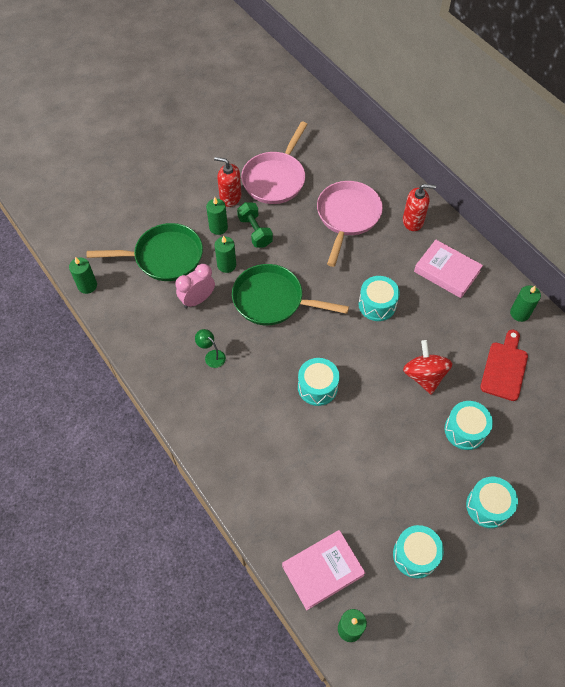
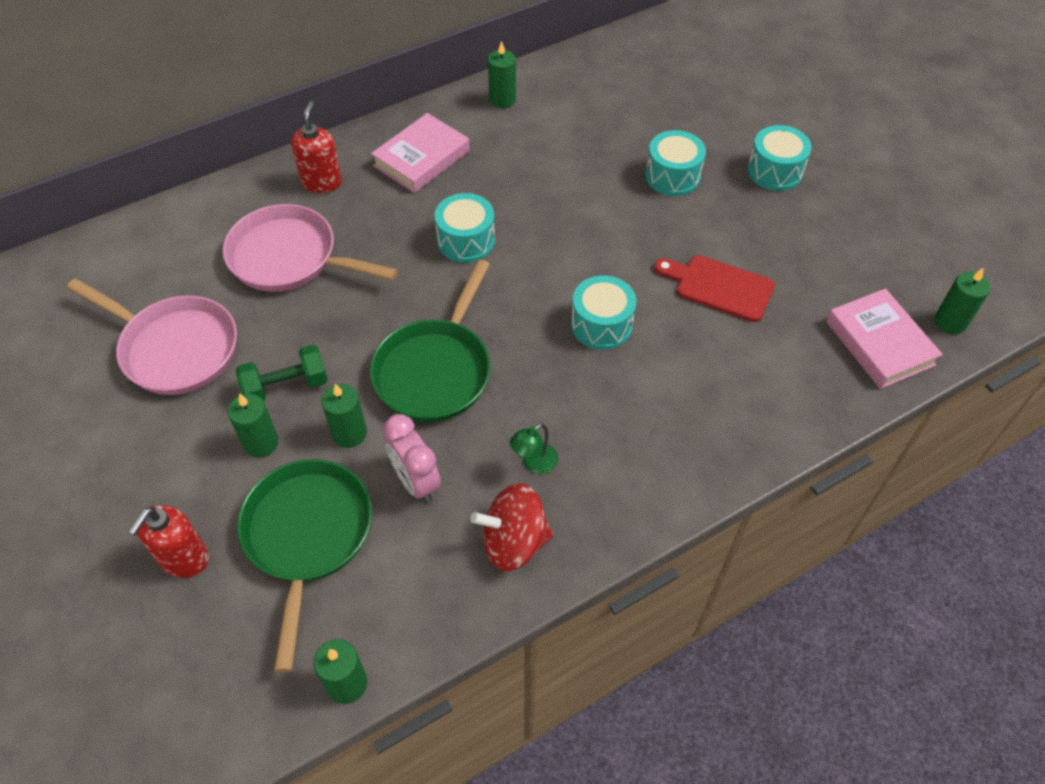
camera: 85 degrees left, 5 degrees down
red soap dispenser [214,157,241,207] -> red soap dispenser moved to [128,505,209,578]
turquoise drum [393,525,444,579] -> none
red spinning top [403,340,452,395] -> red spinning top moved to [470,483,553,571]
red cutting board [480,330,528,401] -> red cutting board moved to [654,255,775,322]

